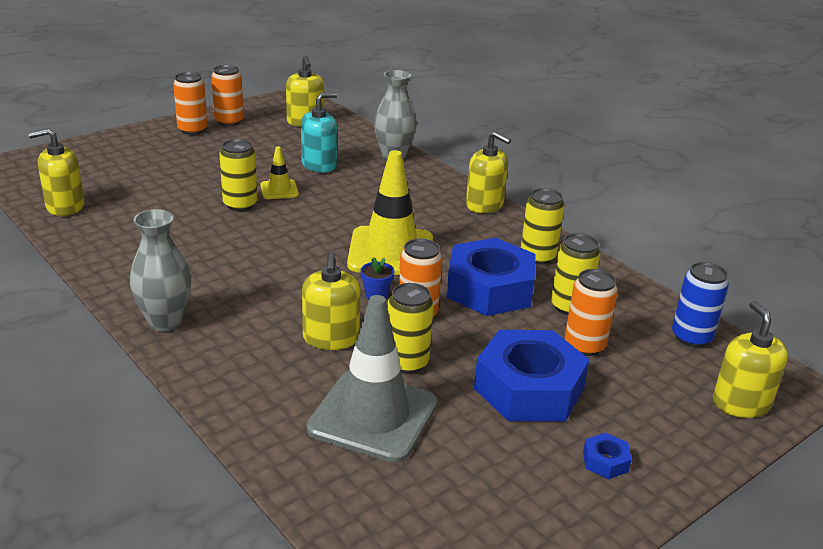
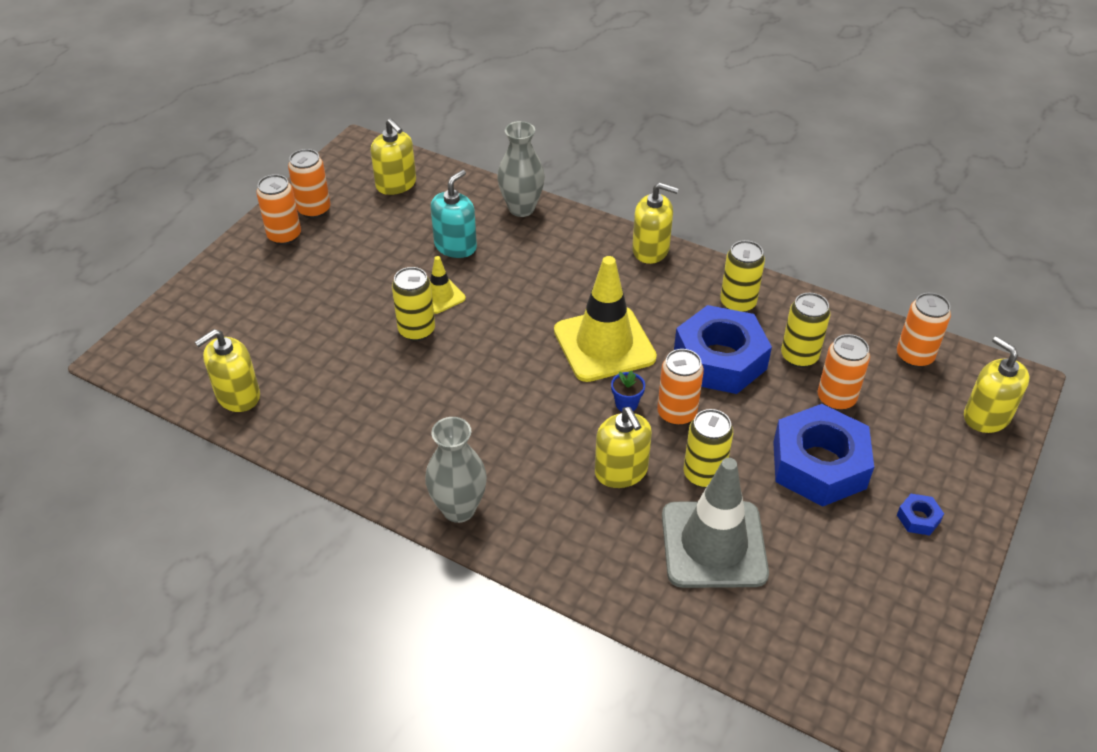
camera: 20 degrees left, 15 degrees up
blue can [672,262,729,347] -> orange can [897,293,951,368]

